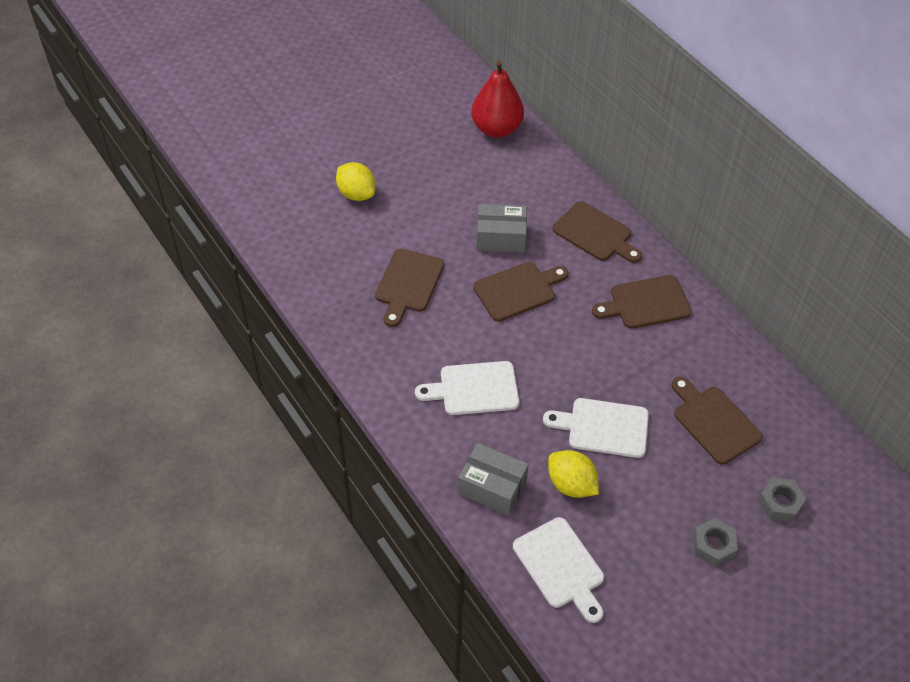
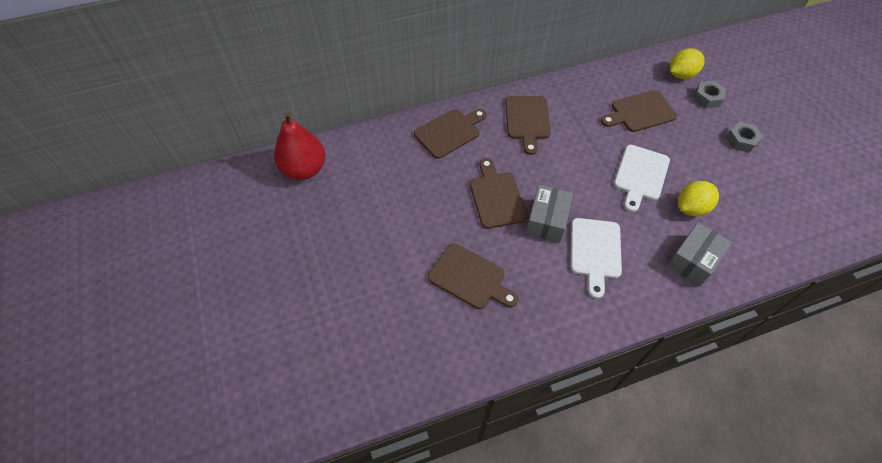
camera: 75 degrees left, 5 degrees up
yellow lemon [336,162,376,201] -> yellow lemon moved to [670,48,705,79]
grey box [476,204,527,253] -> grey box moved to [526,185,573,243]
white cutting board [513,517,604,623] -> none

